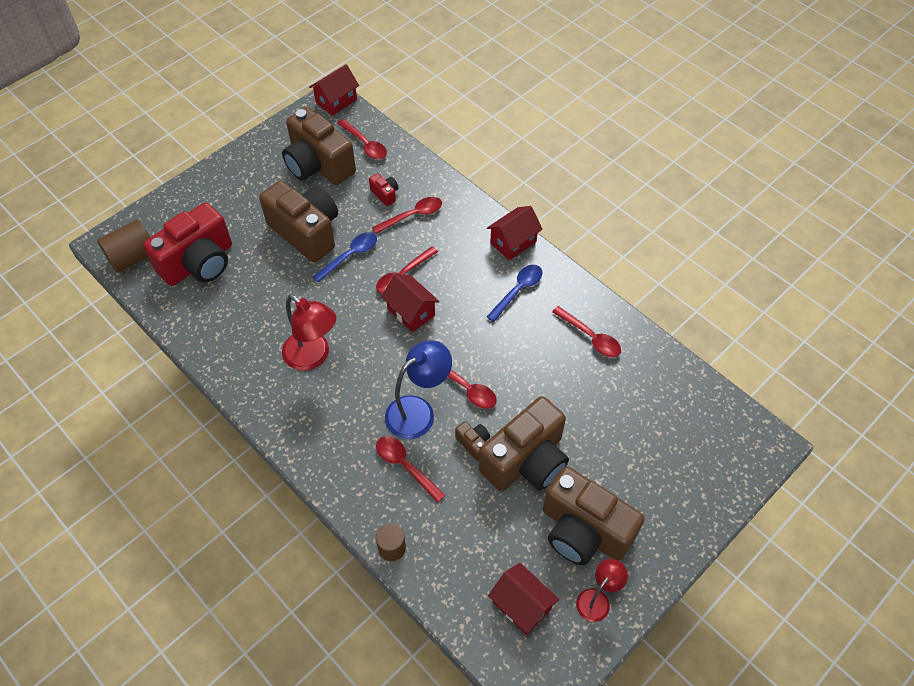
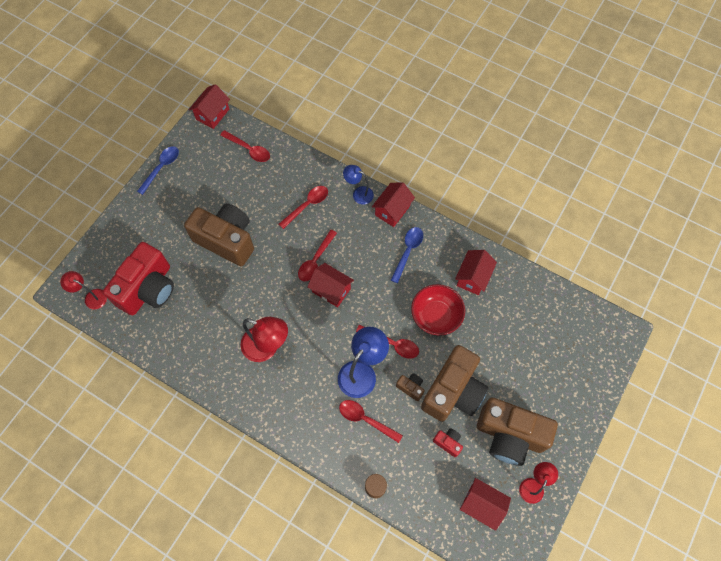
camera: 15 degrees left, 10 degrees up
brown cylinder [97,220,150,273] -> red lamp [60,271,107,309]
brown camera [282,107,356,185] -> none
blue spoon [313,232,377,283] -> blue spoon moved to [137,146,179,195]
red camera [369,173,399,206] -> red camera moved to [433,428,463,457]
red spoon [552,306,621,357] -> red house [455,250,497,295]
none -> blue lamp [343,165,374,204]
none -> red bowl [411,284,465,336]

